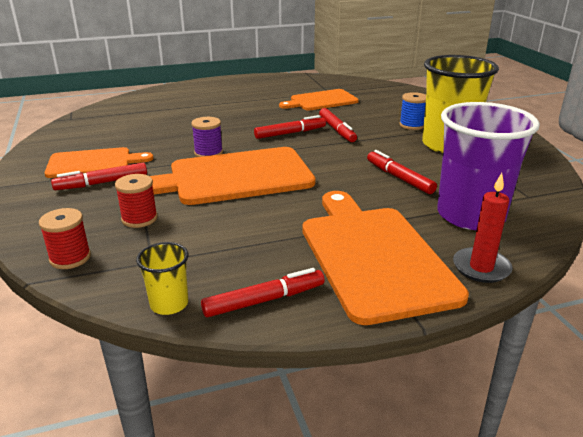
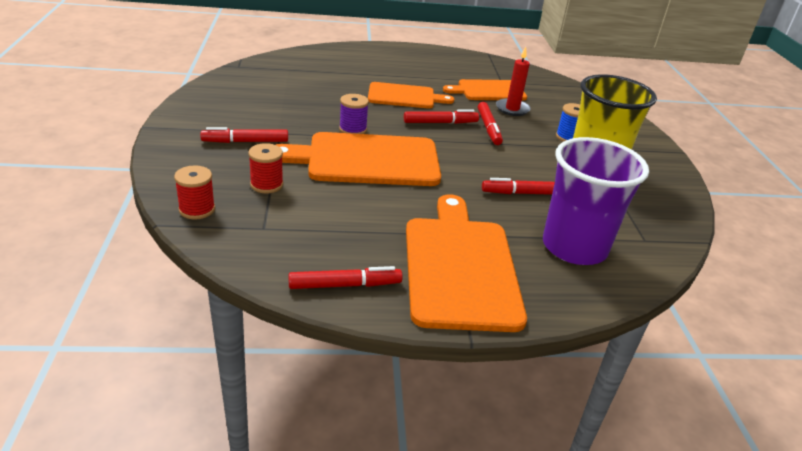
camera: 10 degrees right, 5 degrees up
orange cutting board [44,147,154,178] -> orange cutting board moved to [368,82,454,109]
yellow cup [136,242,188,315] -> none
red marker [367,150,437,194] -> red marker turned 75 degrees counterclockwise [482,178,555,195]
red candle [453,173,513,283] -> red candle moved to [496,47,531,116]

